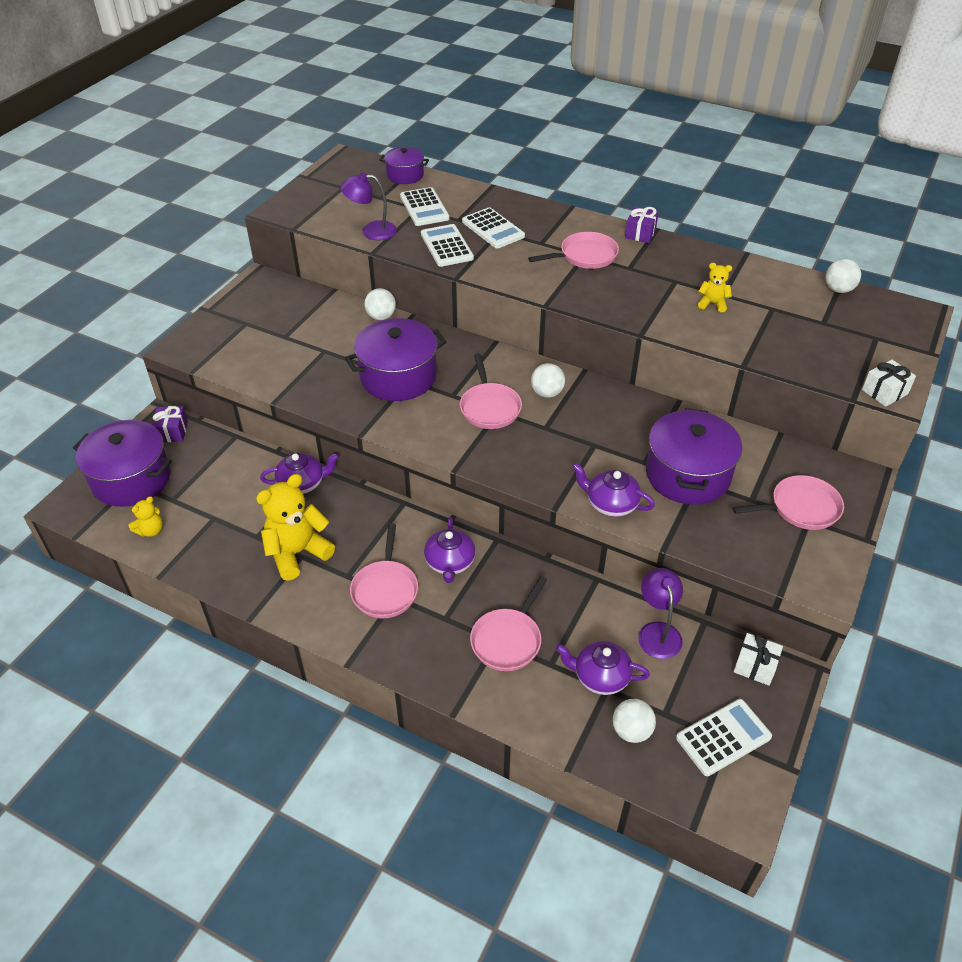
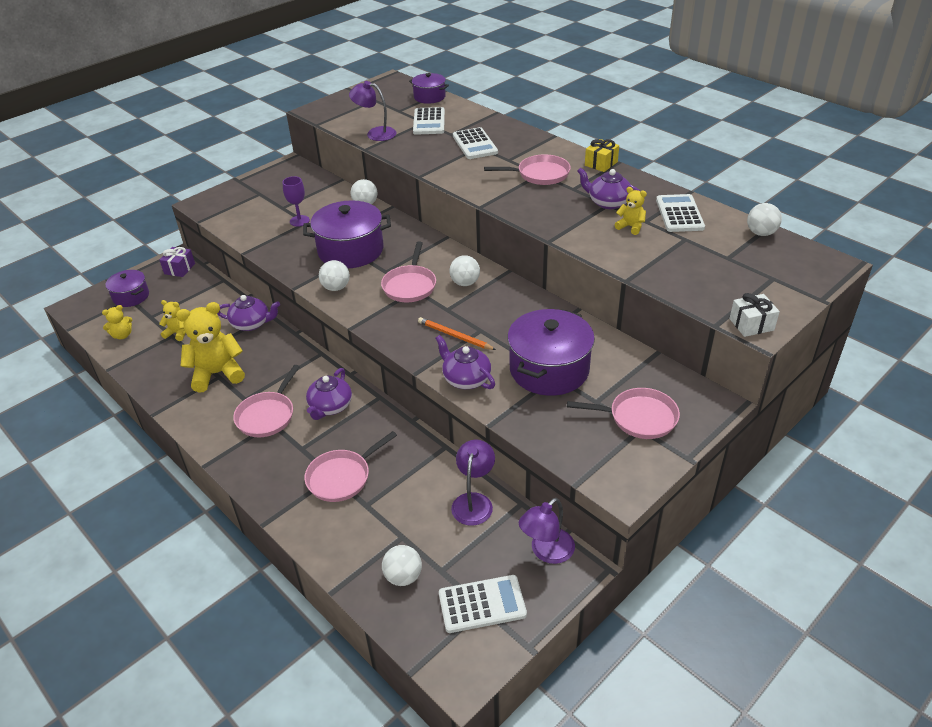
camera: 20 degrees right, 5 degrees down
purple pot [73,420,172,507] -> purple pot [105,270,149,307], size x0.57
white calculator [421,224,474,267] -> white calculator moved to [656,194,705,232]
purple teapot [556,641,650,695] -> purple teapot moved to [577,168,641,209]
purple gift [625,206,659,243] -> yellow gift [585,139,619,172]
white gift [733,633,783,686] -> purple lamp [519,498,575,564]
none -> yellow teddy bear [159,300,186,341]
none -> purple goblet [282,176,310,227]
none -> white ball [319,260,350,291]
none -> orange pencil [418,317,496,350]

